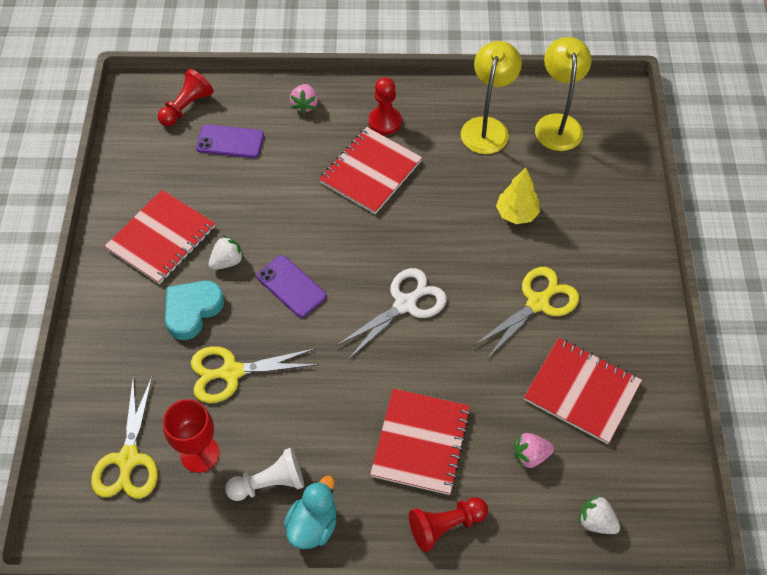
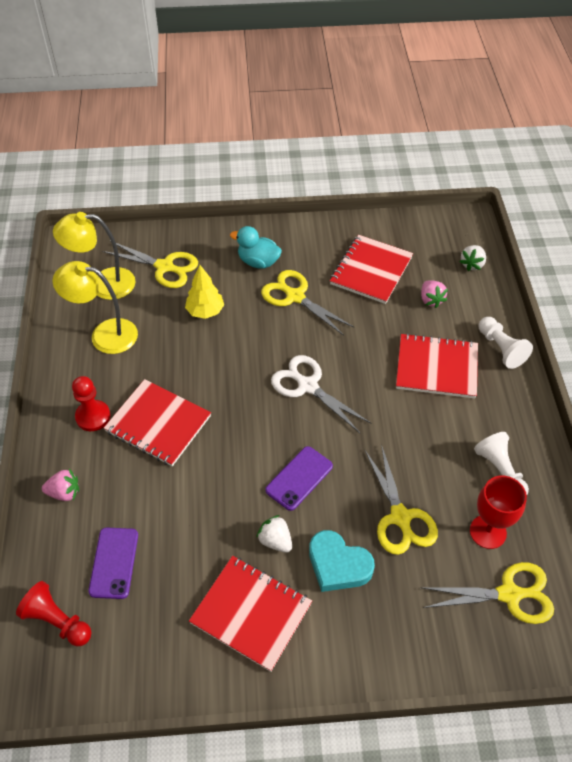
camera: 95 degrees left, 5 degrees down
turquoise duck [284,476,336,549] -> turquoise duck moved to [230,226,282,269]
red pawn [409,497,488,552] -> white pawn [479,317,533,369]
none -> yellow scissors [102,241,198,288]

